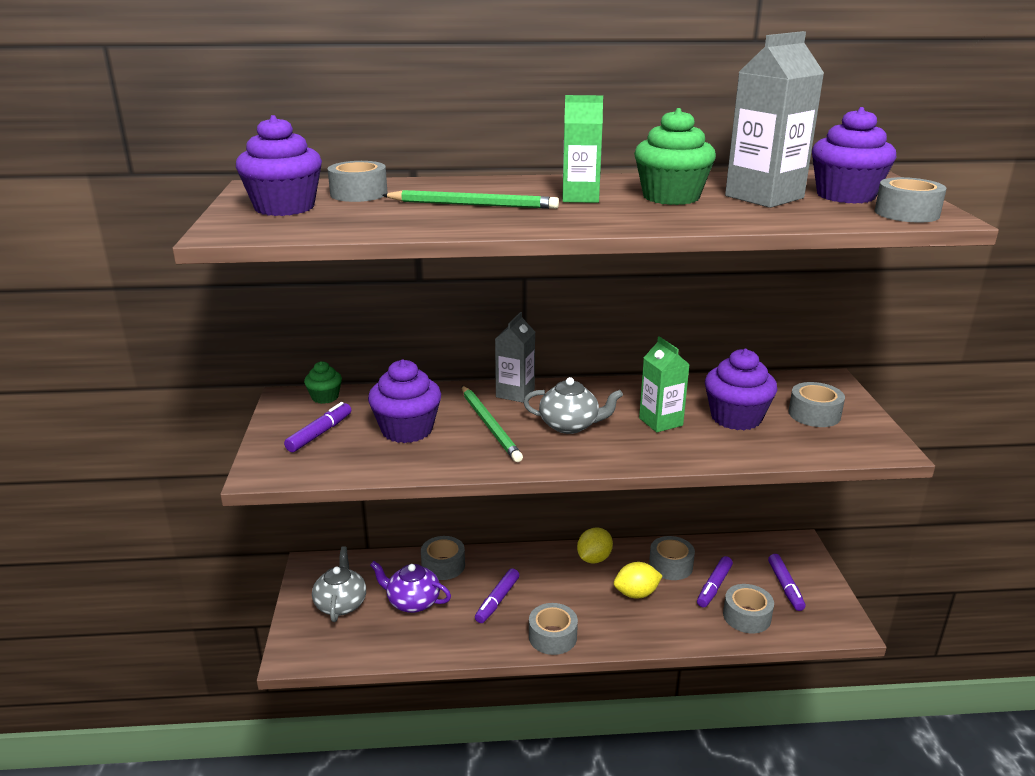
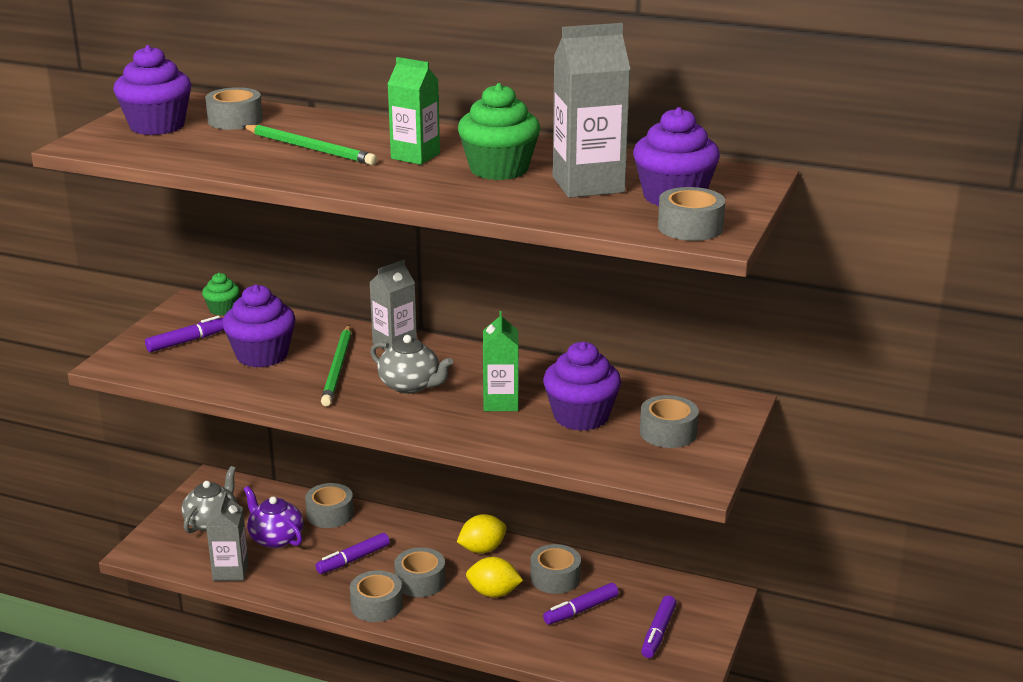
camera: 25 degrees right, 0 degrees up
grey tape [723,584,774,633] -> grey tape moved to [394,547,446,597]
none -> grey carton [206,492,249,581]

